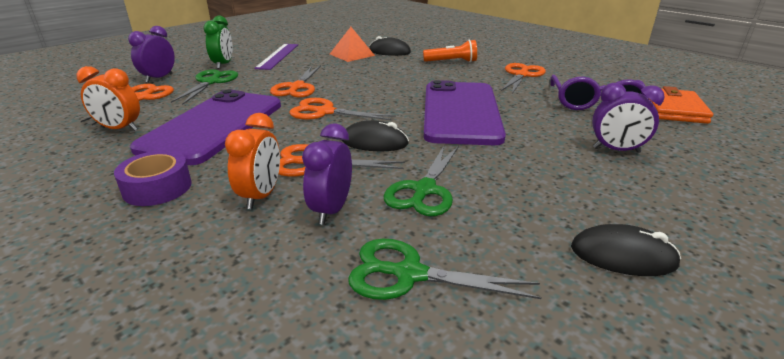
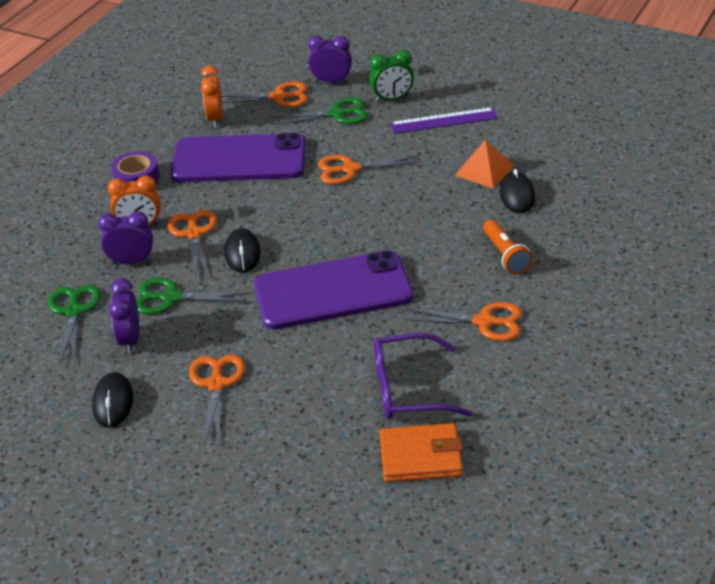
camera: 75 degrees right, 10 degrees up
orange scissors [289,98,396,120] -> orange scissors moved to [189,354,245,444]
purple clock [592,83,665,153] -> purple clock moved to [109,278,139,353]

